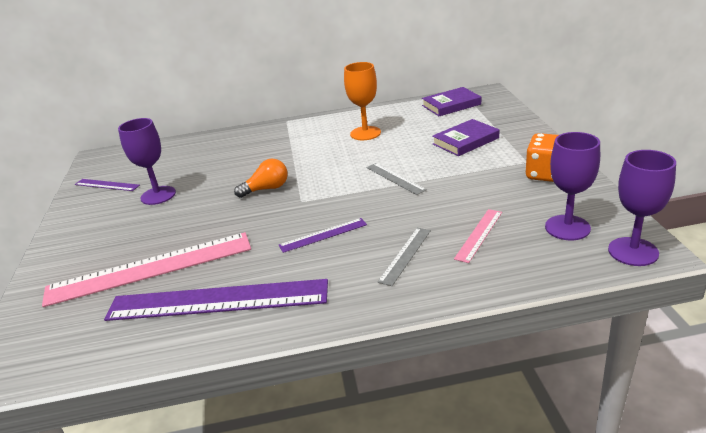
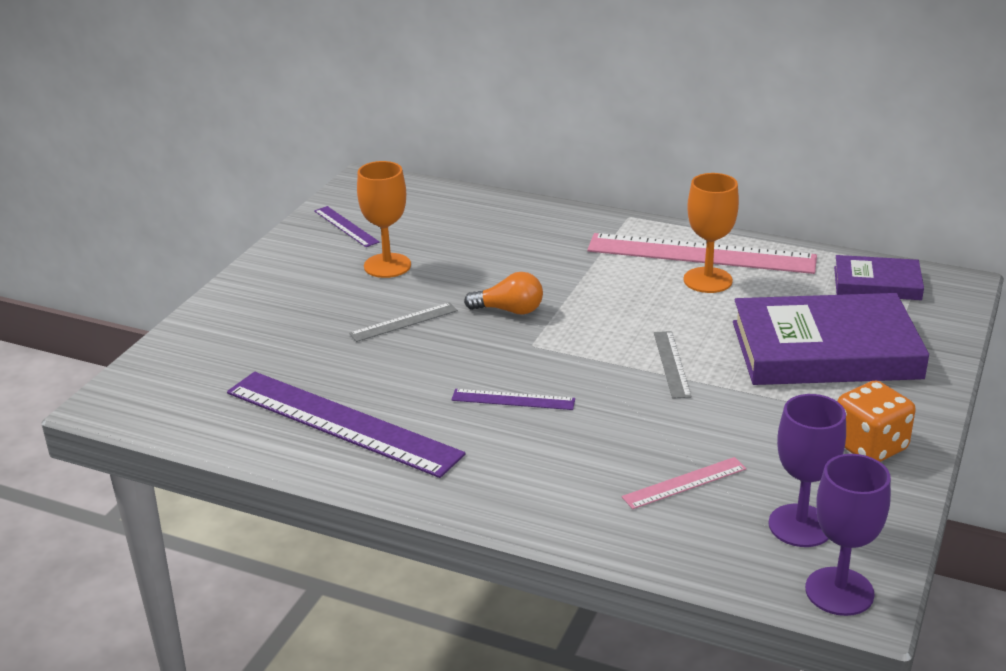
camera: 30 degrees right, 0 degrees up
pink ruler [42,232,251,307] -> pink ruler moved to [587,233,817,274]
purple goblet [118,118,176,205] -> orange goblet [357,161,411,278]
grey ruler [377,228,431,286] -> grey ruler moved to [349,302,458,342]
purple book [432,119,499,156] -> purple book [733,293,929,385], size x1.89

